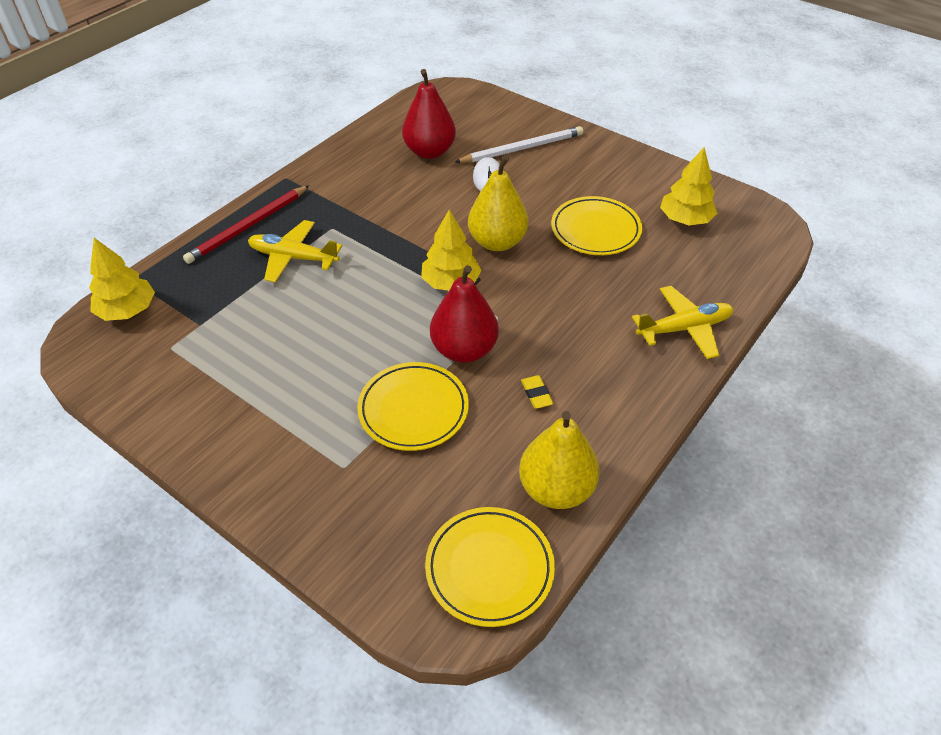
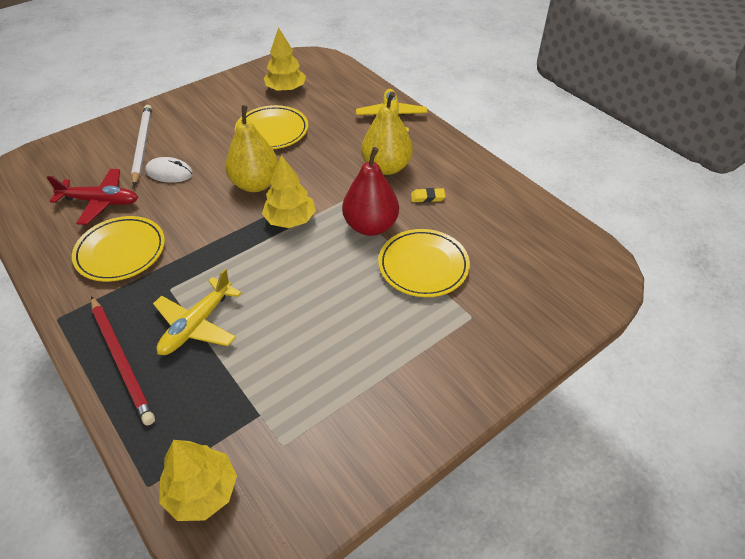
camera: 75 degrees left, 0 degrees up
red pear [402,69,456,159] -> red plane [47,169,138,225]
yellow plate [425,507,555,627] -> yellow plate moved to [72,216,165,282]
yellow pear [519,411,600,509] -> yellow pear moved to [361,92,413,175]

